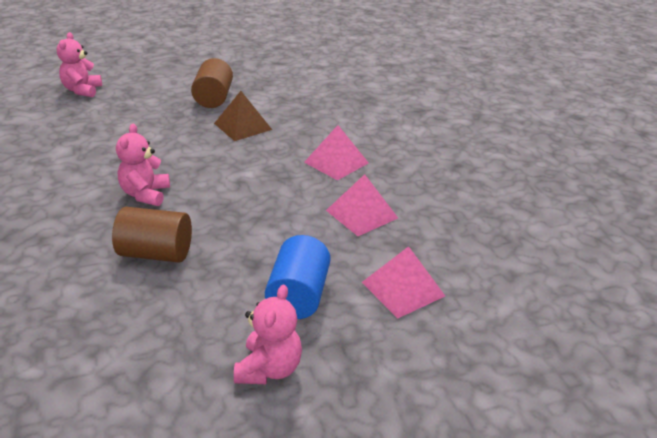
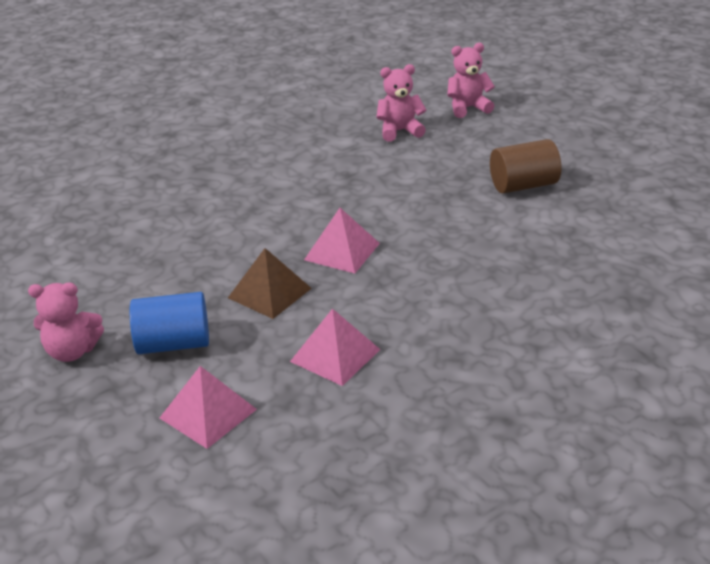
camera: 75 degrees right, 0 degrees up
brown cylinder [112,207,192,262] -> none
pink teddy bear [116,124,170,206] -> pink teddy bear moved to [376,64,426,142]
brown pyramid [214,91,272,141] -> brown pyramid moved to [228,248,312,319]
pink pyramid [304,125,369,181] -> pink pyramid moved to [304,208,380,273]

